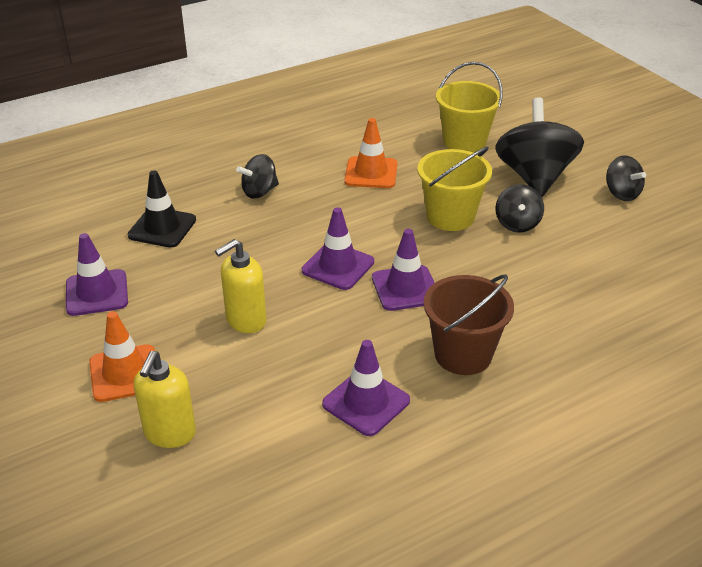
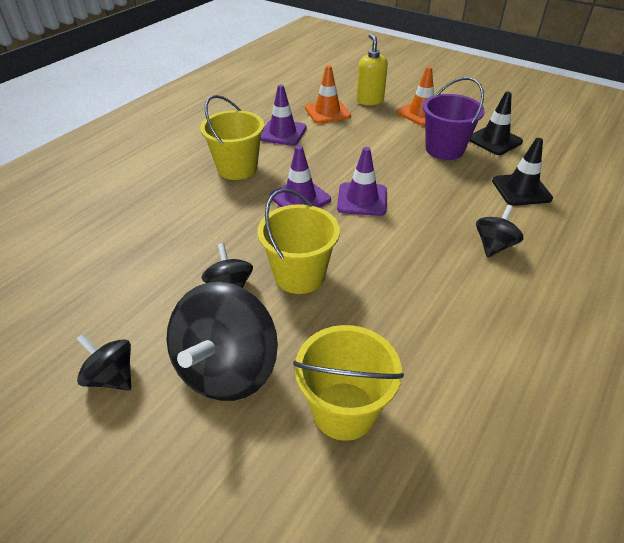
camera: 155 degrees right, 5 degrees up
purple traffic cone [66,233,128,316] -> black traffic cone [470,92,523,155]
yellow soap dispenser [215,239,266,333] -> none
orange traffic cone [344,118,397,188] -> orange traffic cone moved to [305,65,351,124]
brown bucket [424,274,514,375] -> yellow bucket [200,95,264,180]
black spinning top [495,98,584,197] -> black spinning top turned 45 degrees clockwise [166,282,278,401]
none -> purple bucket [423,77,485,160]

